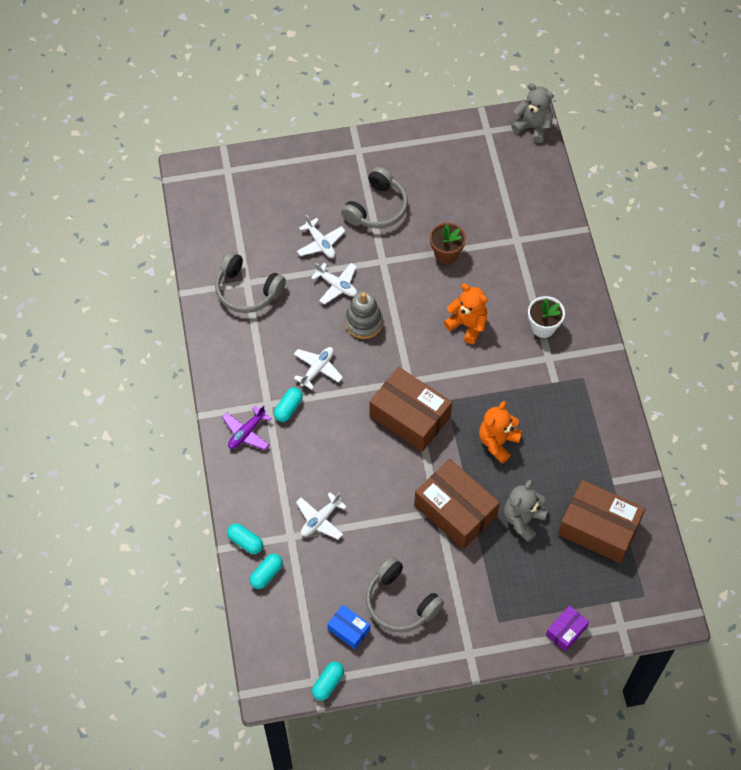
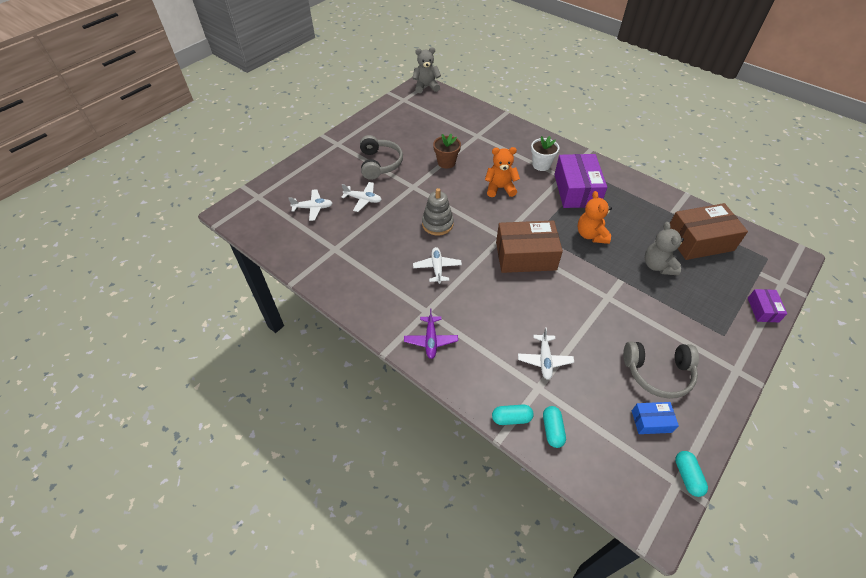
camera: 40 degrees left, 10 degrees down
grey headphones [215,252,286,313] -> none
turquoise capsule [274,388,303,422] -> none
white plane [311,263,357,304] -> white plane moved to [288,189,333,221]
brown box [414,459,500,549] -> none
none -> purple box [554,154,607,208]

